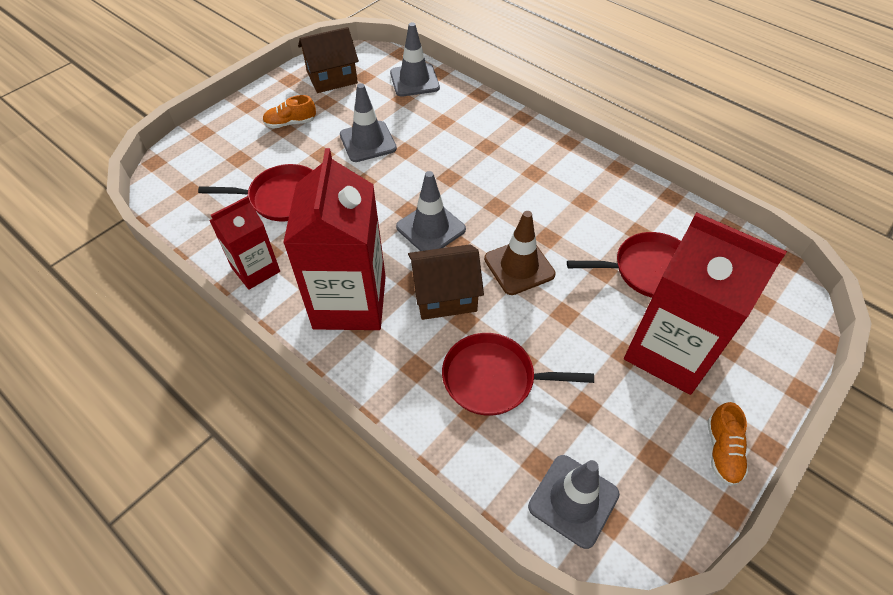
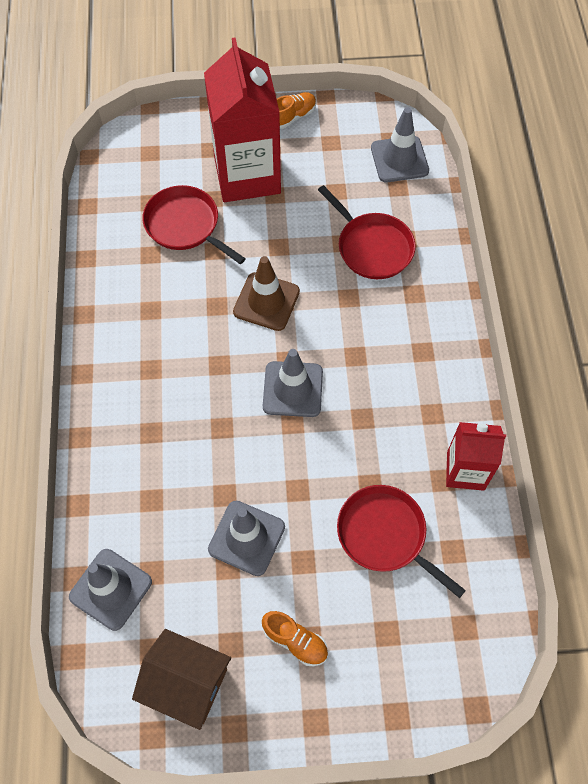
camera: 135 degrees left, 10 degrees up
red carton [283,148,386,330] -> none
brown house [408,244,484,320] -> none

